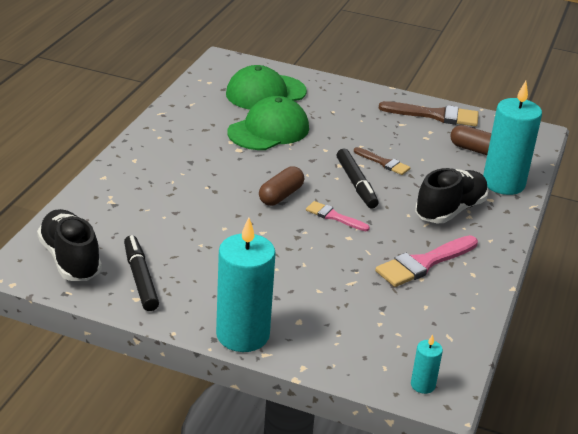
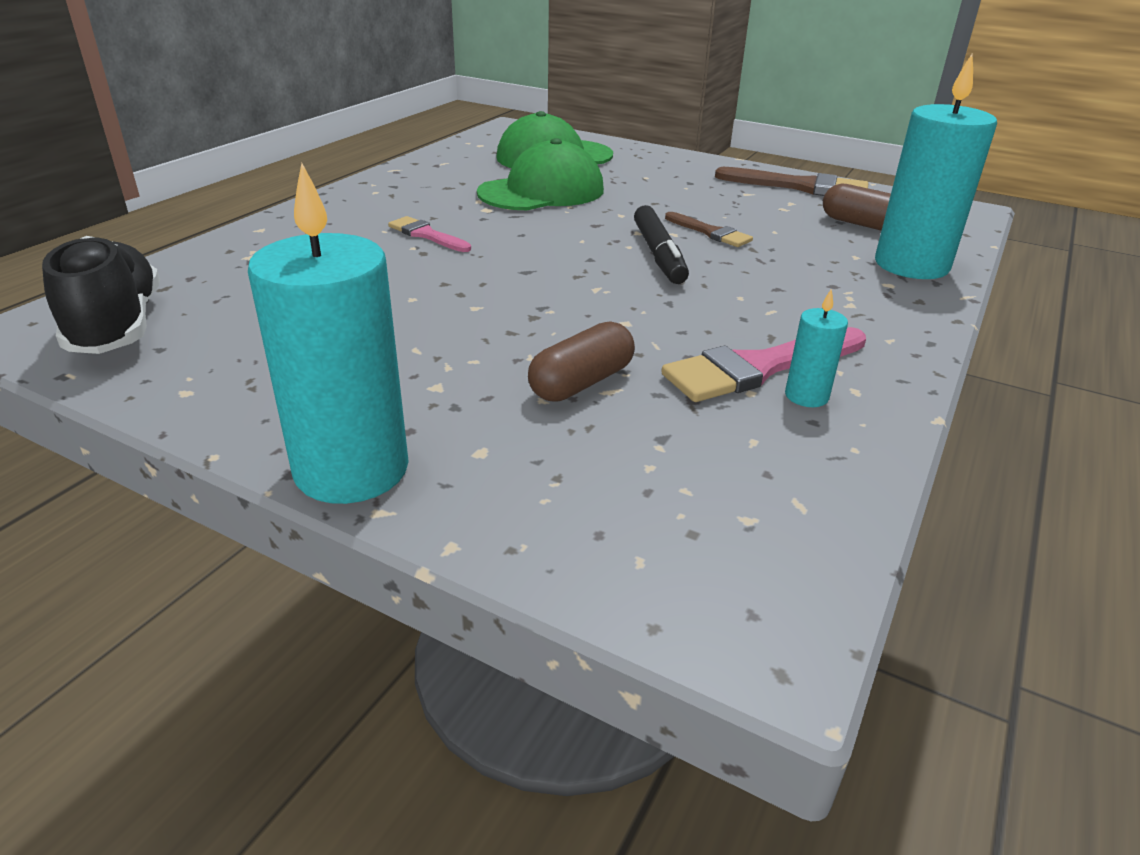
camera: 10 degrees right, 0 degrees up
black marker [124,235,159,311] -> none
brown capsule [259,166,304,206] -> brown capsule moved to [528,321,635,402]
pink brush [306,201,370,231] -> pink brush moved to [388,216,471,252]
turquoise candle [411,334,443,394] -> turquoise candle moved to [785,288,848,407]
black shoe [415,168,489,223] -> none

